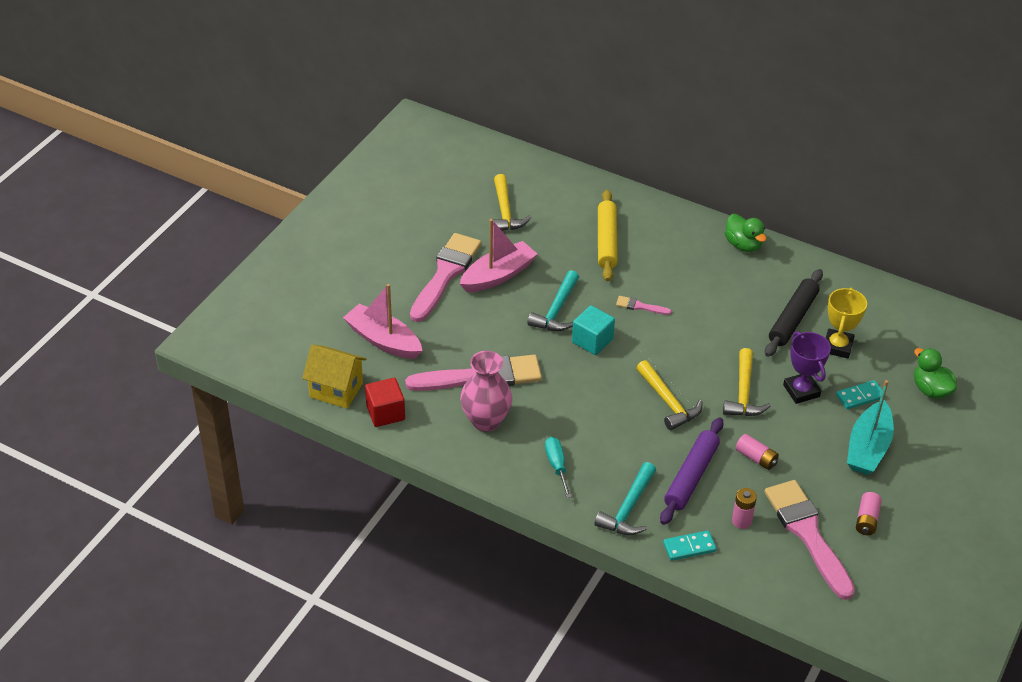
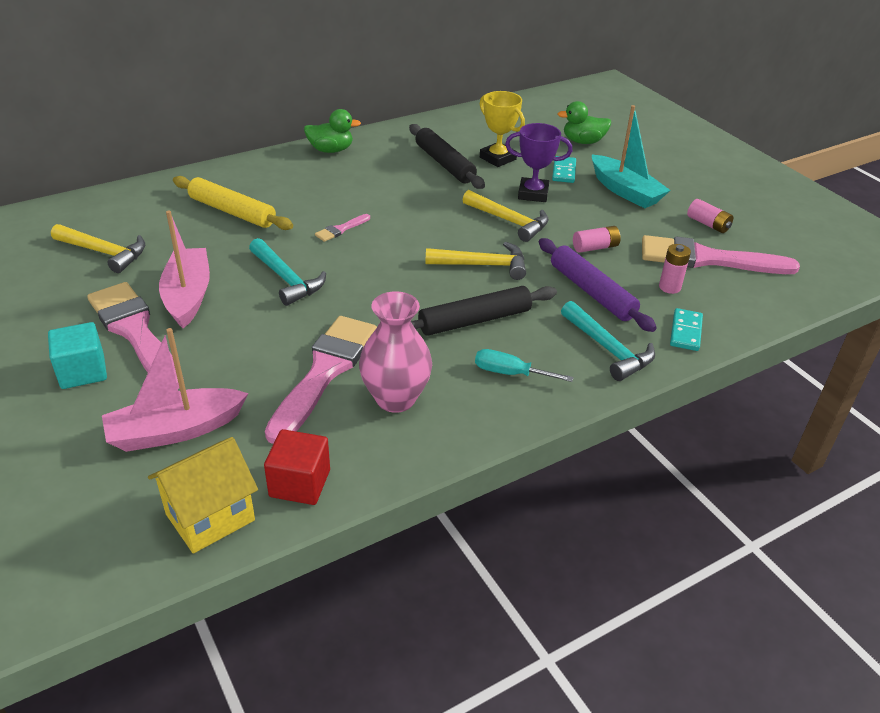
camera: 60 degrees left, 5 degrees down
turquoise cube [572,305,615,355] -> turquoise cube moved to [48,322,107,389]
none -> black rolling pin [411,286,557,336]

